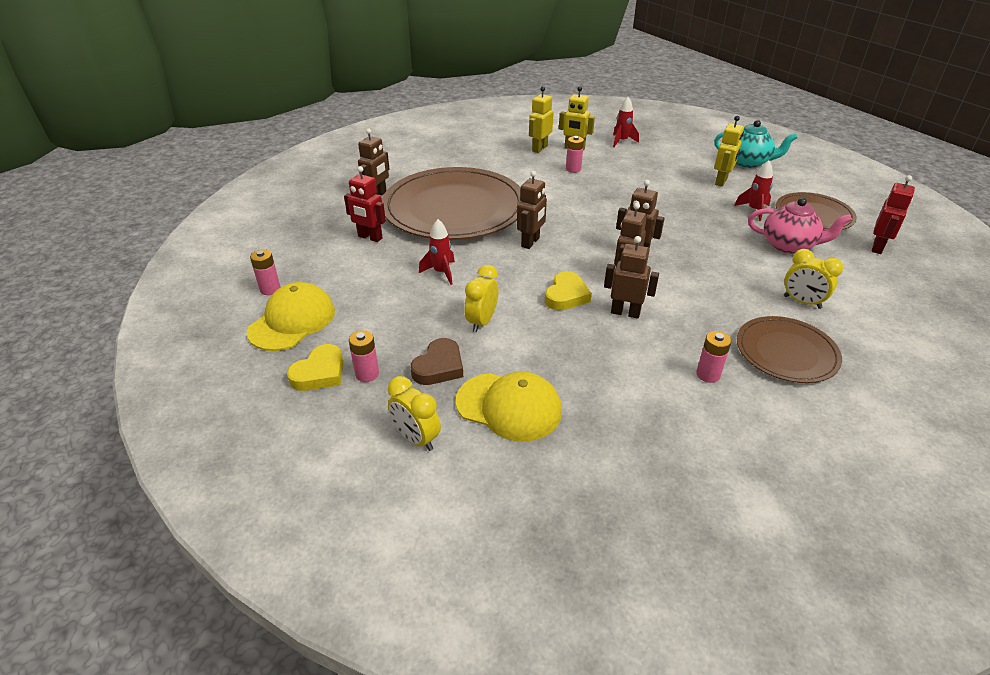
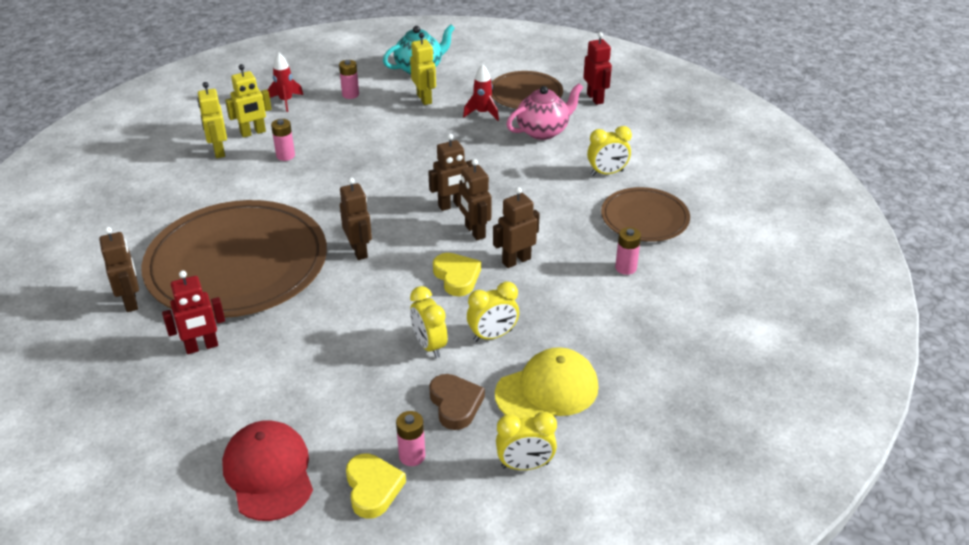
camera: 50 degrees left, 0 degrees up
yellow cap [247,282,335,351] -> red cap [222,420,313,521]
pink battery [250,249,281,295] -> pink battery moved to [339,60,359,99]
red rocket [419,219,455,285] -> none
none -> yellow clock [467,281,519,342]

